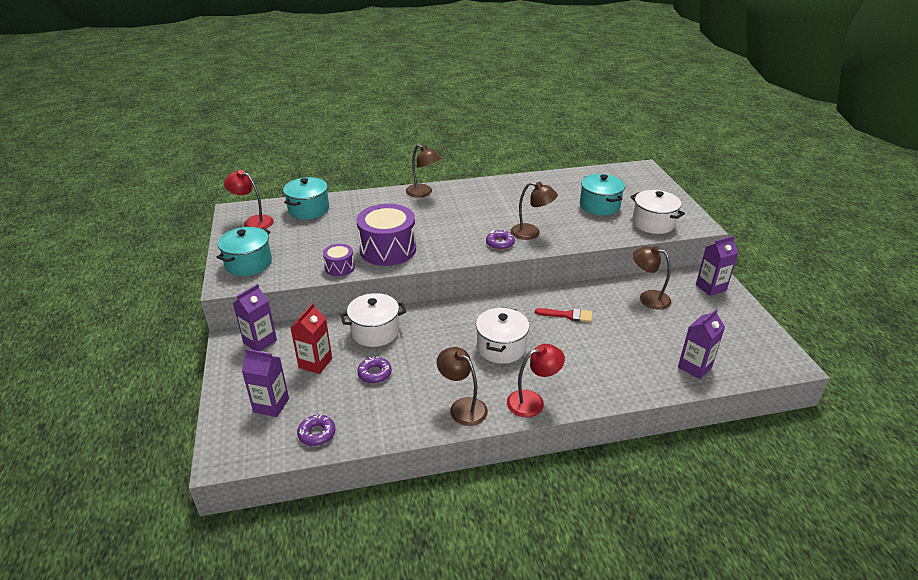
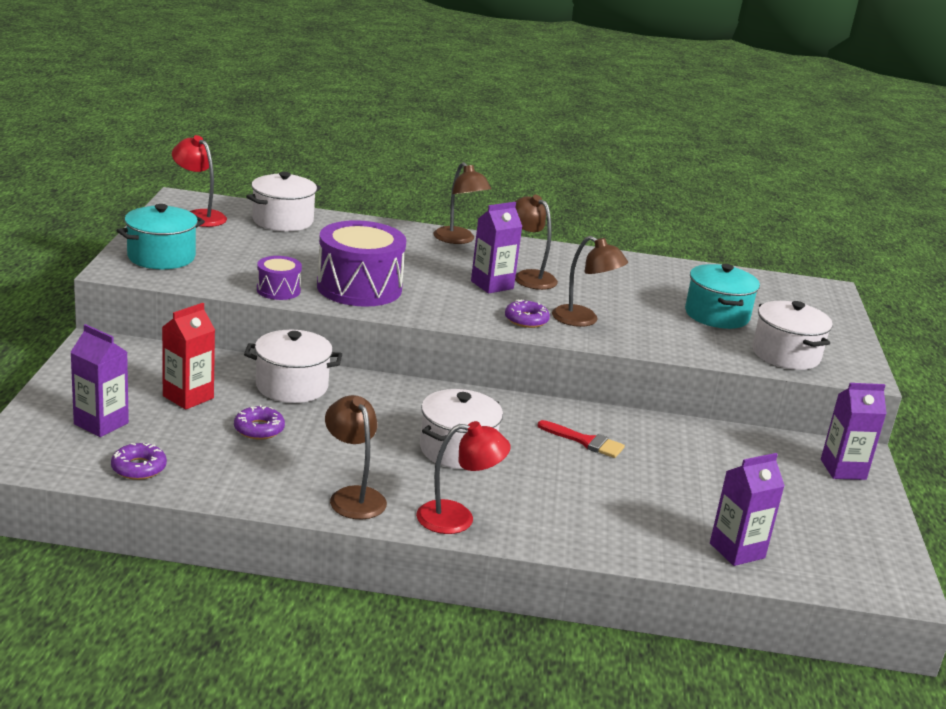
camera: 15 degrees right, 10 degrees down
purple carton [233,284,277,351] -> purple carton moved to [471,202,522,294]
turquoise pot [283,177,329,219] -> white pot [246,172,321,231]
brown lamp [633,246,671,310] -> brown lamp moved to [515,195,558,290]

